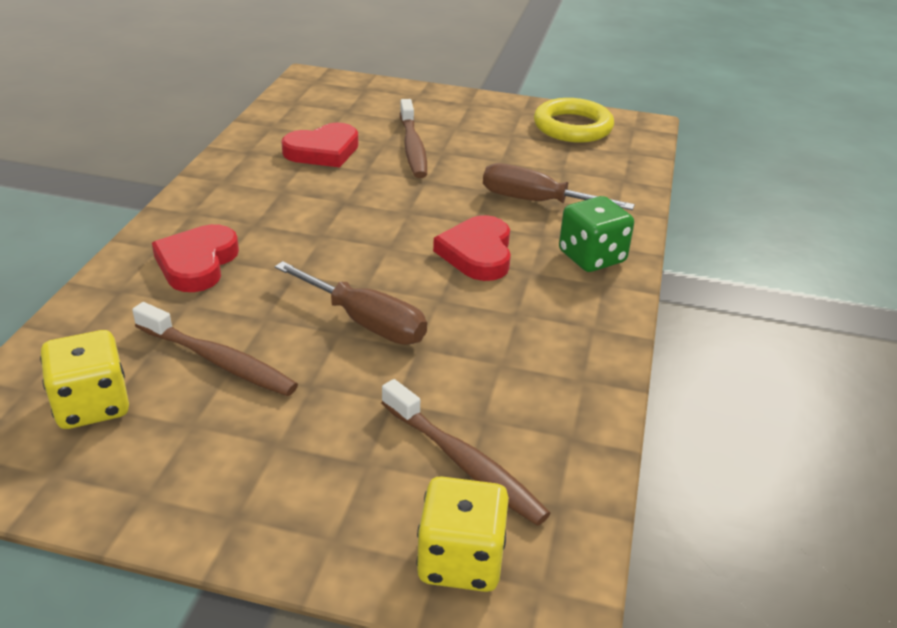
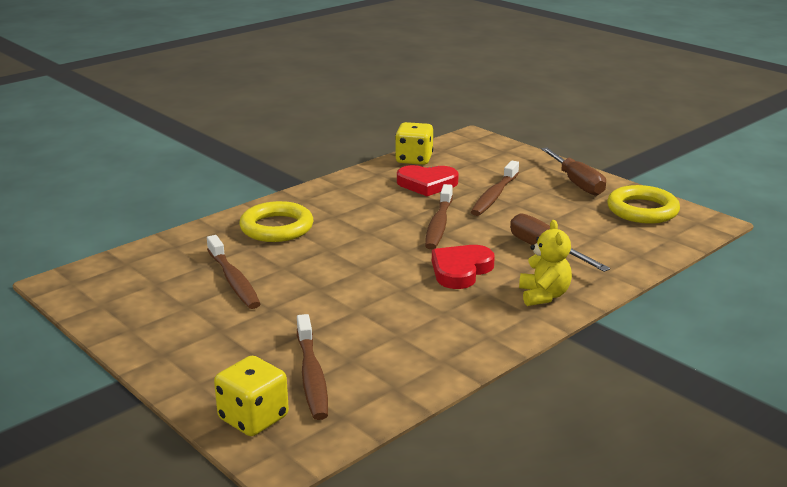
camera: 35 degrees right, 10 degrees down
yellow dice [40,330,129,429] -> yellow dice moved to [395,122,433,165]
red heart [152,224,239,292] -> yellow ring [239,201,314,242]
brown screwdriver [275,261,427,345] -> brown screwdriver moved to [541,148,606,196]
green dice [559,196,634,272] -> yellow teddy bear [519,220,572,306]
none -> brown toothbrush [425,184,453,249]

